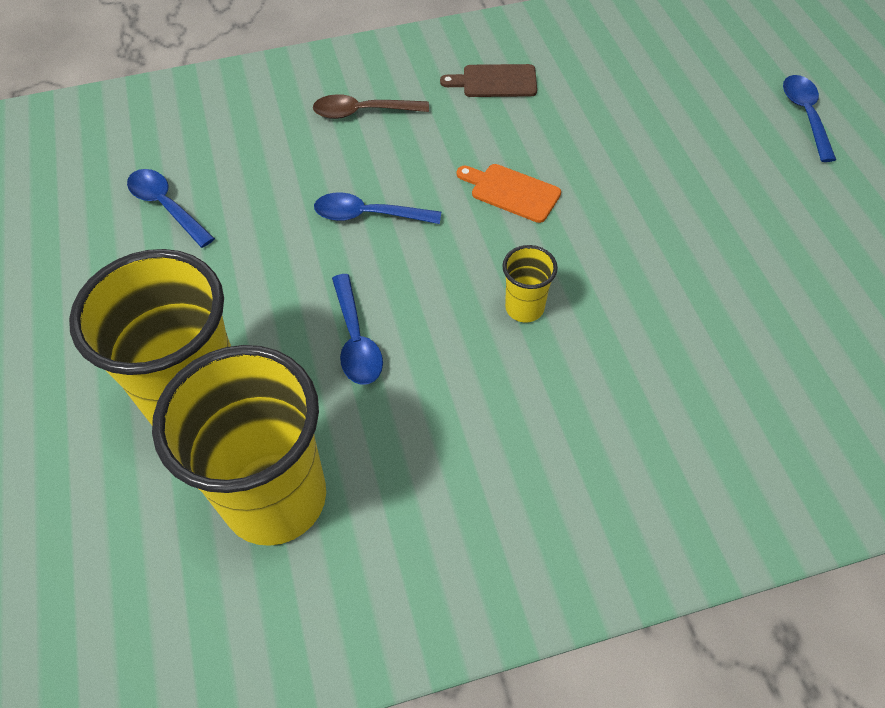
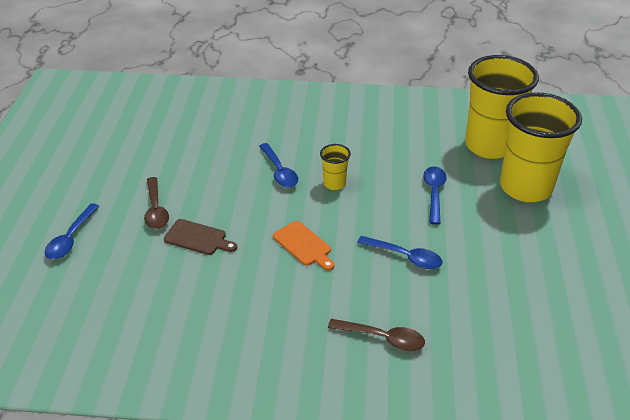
camera: 160 degrees left, 15 degrees down
blue spoon [127,169,215,248] -> blue spoon moved to [259,143,298,188]
brown cutting board [440,64,537,97] -> brown cutting board moved to [164,219,237,255]
none -> brown spoon [144,177,169,229]

